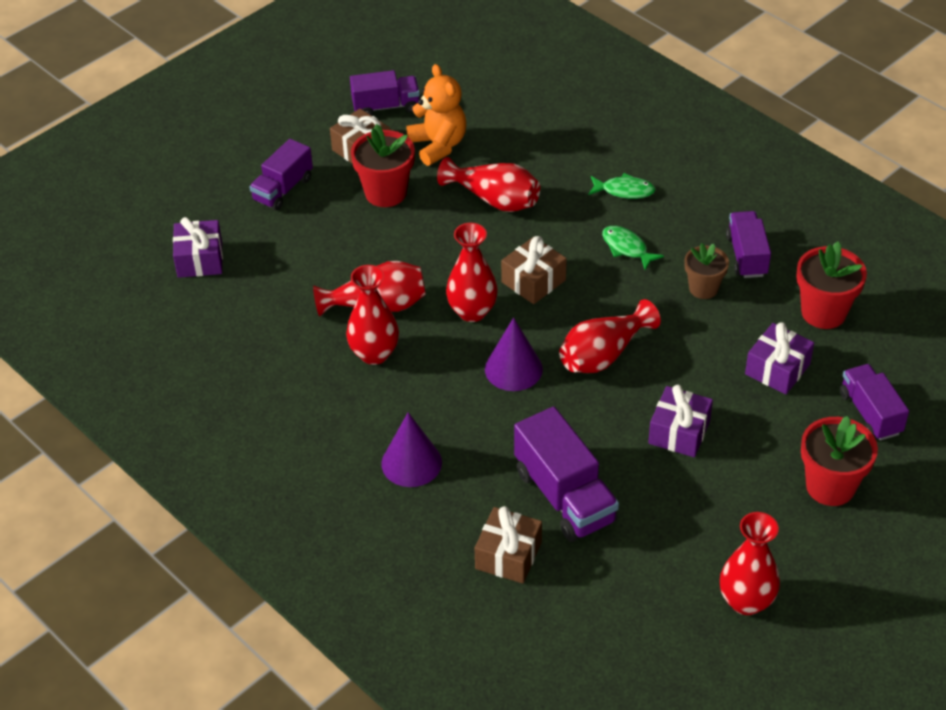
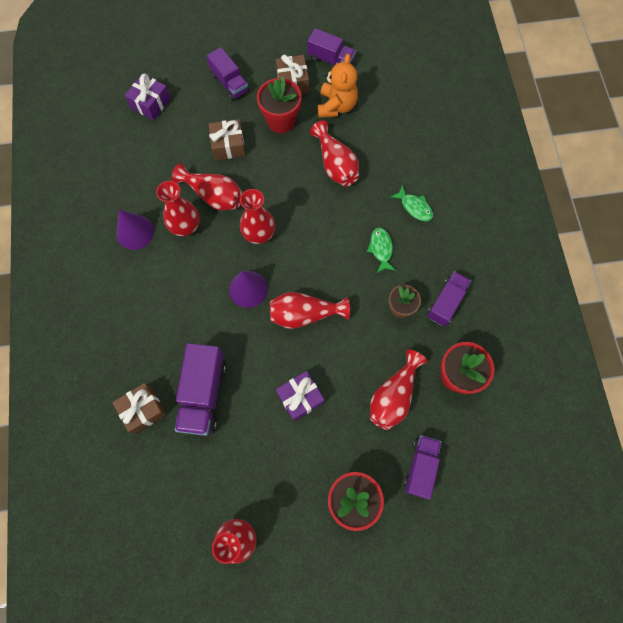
camera: 35 degrees right, 25 degrees up
purple truck [249,139,313,210] -> purple truck turned 105 degrees counterclockwise [207,47,249,101]
purple cone [381,412,442,487] -> purple cone moved to [116,210,154,250]
brown gift [501,236,567,304] -> brown gift moved to [209,119,245,160]
purple gift [745,322,814,394] -> red vase [370,350,427,430]

